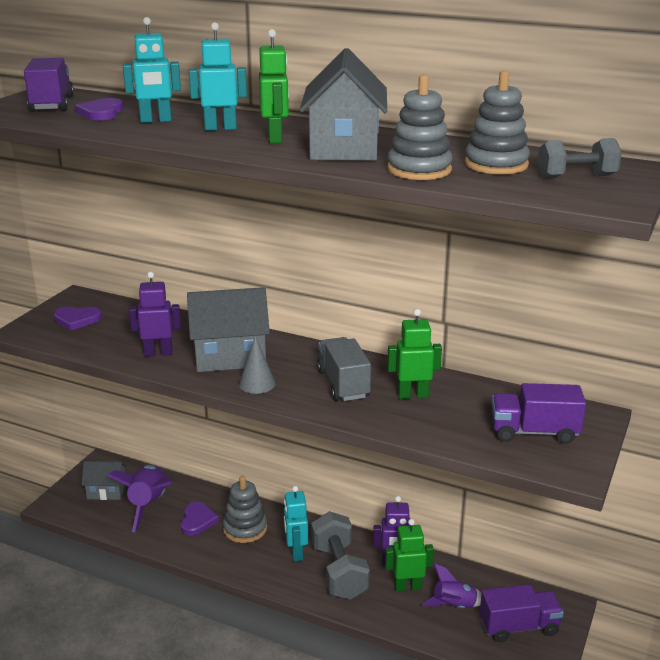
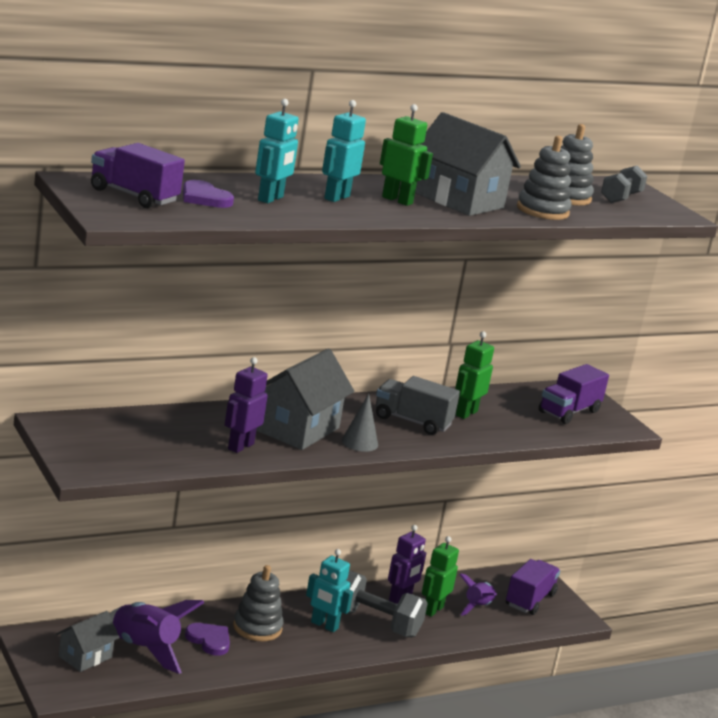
camera: 55 degrees left, 5 degrees down
purple heart [54,306,102,330] -> none

